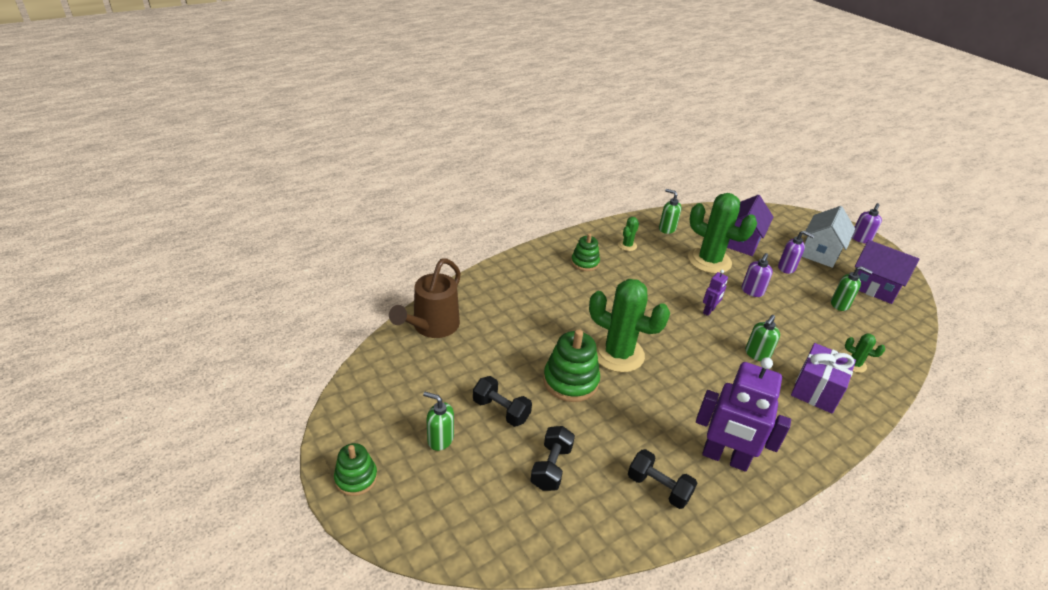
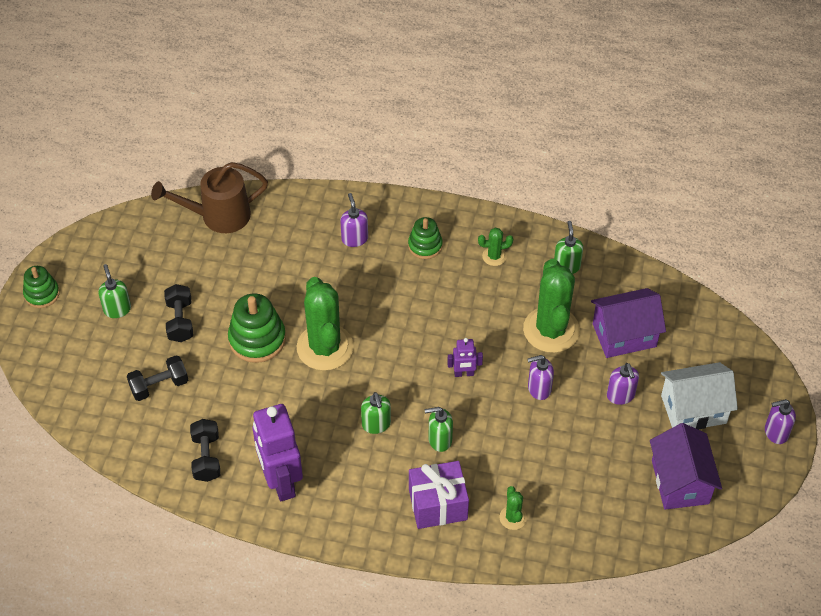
camera: 50 degrees right, 15 degrees up
green soap dispenser [831,266,873,311] -> green soap dispenser moved to [361,392,391,434]
none -> purple soap dispenser [340,193,368,247]

